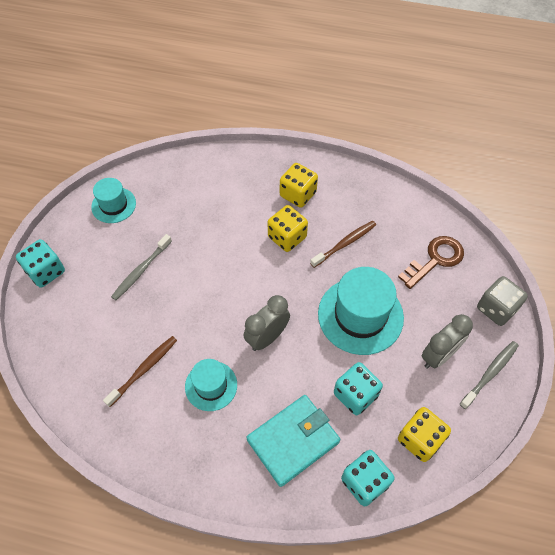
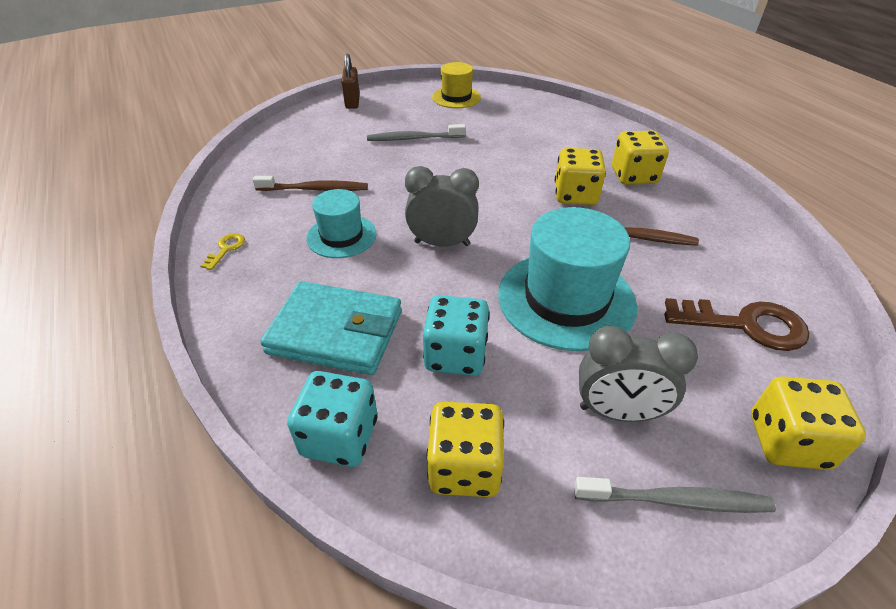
camera: 50 degrees right, 15 degrees down
turquoise dice [16,239,65,288] -> brown padlock [342,53,360,109]
turquoise hat [91,178,136,223] -> yellow hat [432,62,481,108]
grey dice [477,276,528,326] -> yellow dice [751,376,866,470]
none -> yellow key [200,233,245,270]

